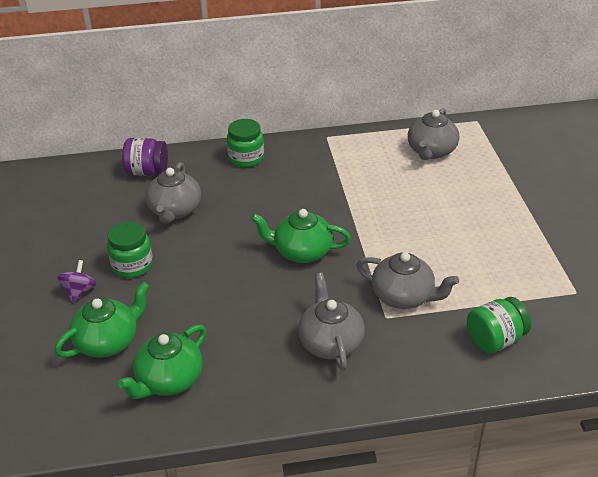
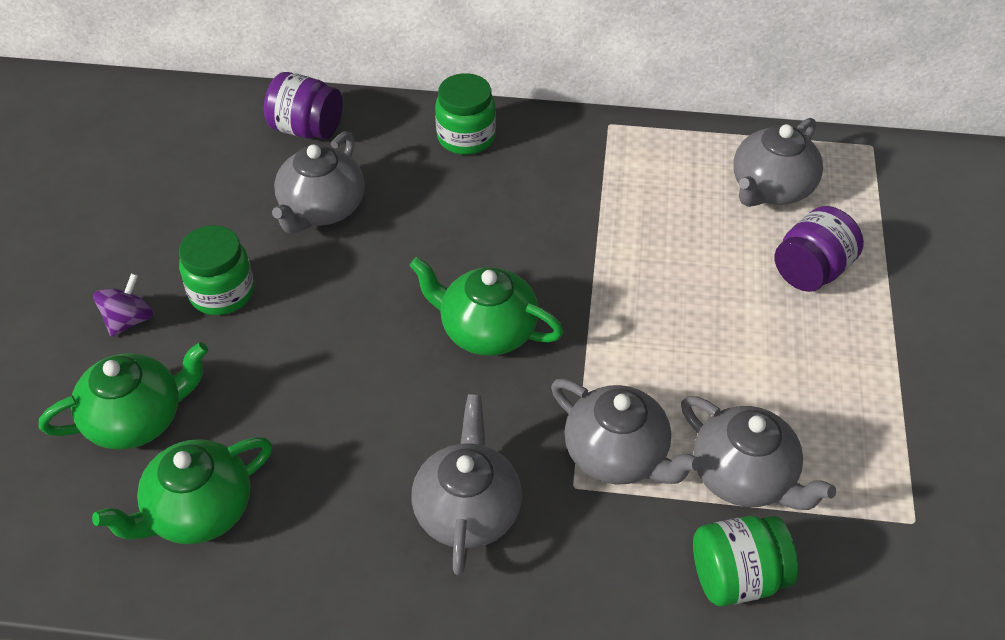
camera: 15 degrees right, 10 degrees up
none -> grey teapot [681,396,836,510]
none -> purple jar [774,206,864,292]

